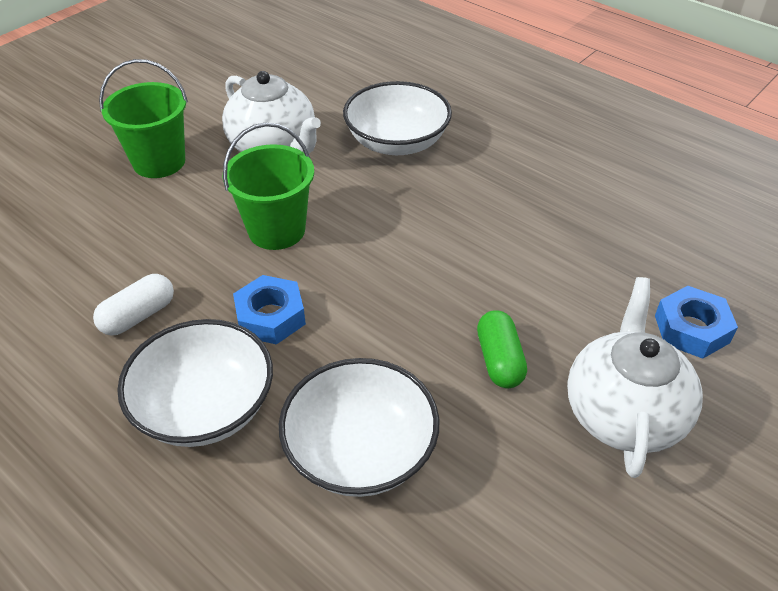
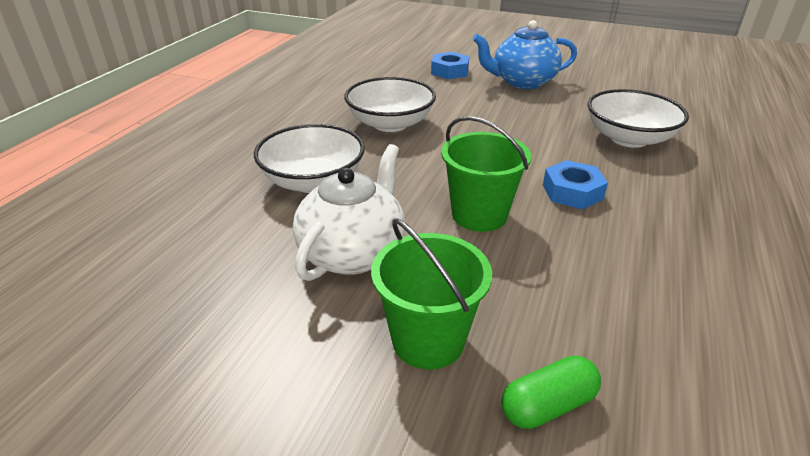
camera: 110 degrees left, 10 degrees down
white capsule [93,274,174,336] -> none
white bowl [117,319,273,447] -> white bowl moved to [344,77,436,132]
green capsule [477,310,527,388] -> green capsule moved to [501,356,601,429]
white teapot [567,277,703,478] -> blue teapot [473,20,577,89]

